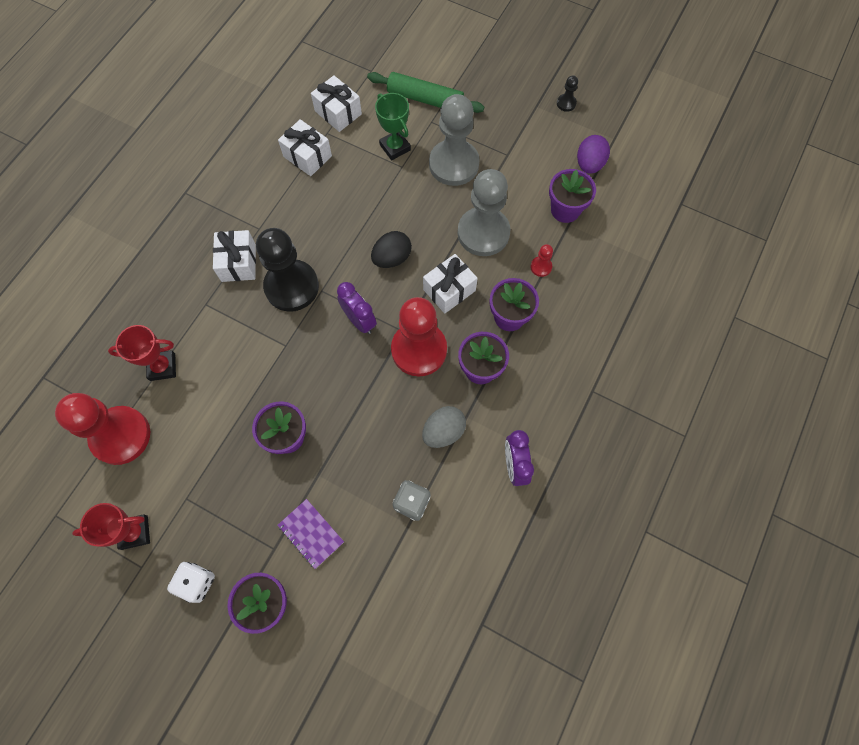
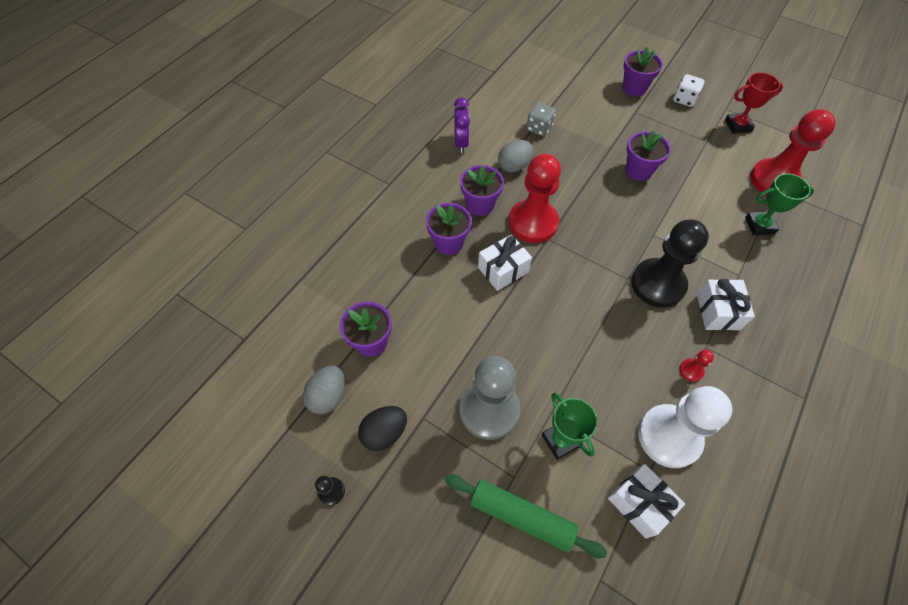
camera: 175 degrees left, 10 degrees down
red trophy [108,325,176,381] -> green trophy [745,173,814,235]
white gift [278,119,332,176] -> white pawn [638,386,732,468]
purple notebook [278,499,344,569] -> none
purple clock [337,282,377,334] -> none
black egg [371,231,412,268] -> black egg moved to [358,406,407,451]
grey pawn [458,169,511,256] -> none
red pawn [530,244,553,277] -> red pawn moved to [679,349,714,382]
purple egg [577,135,610,174] -> grey egg [303,365,345,414]

